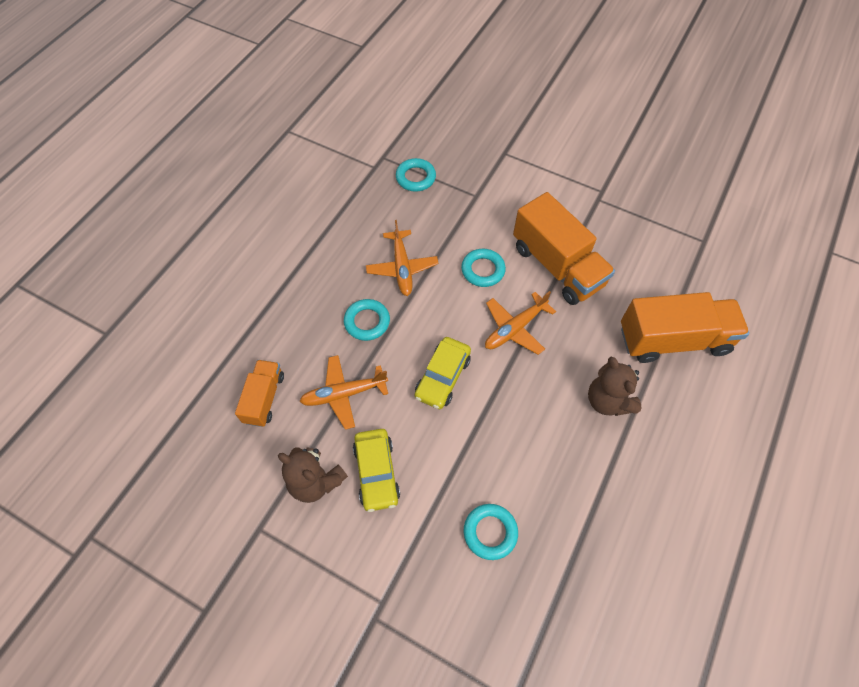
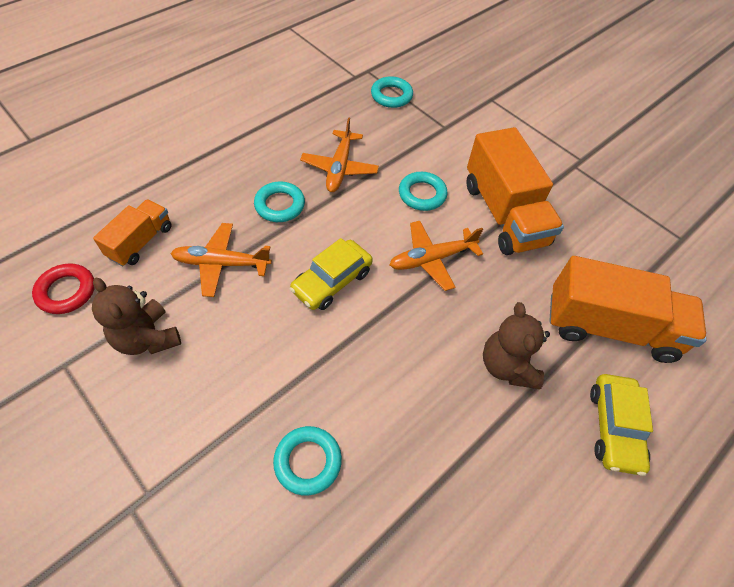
camera: 15 degrees right, 5 degrees down
yellow car [353,429,400,512] -> yellow car moved to [590,374,653,476]
none -> red ring [32,263,95,314]

